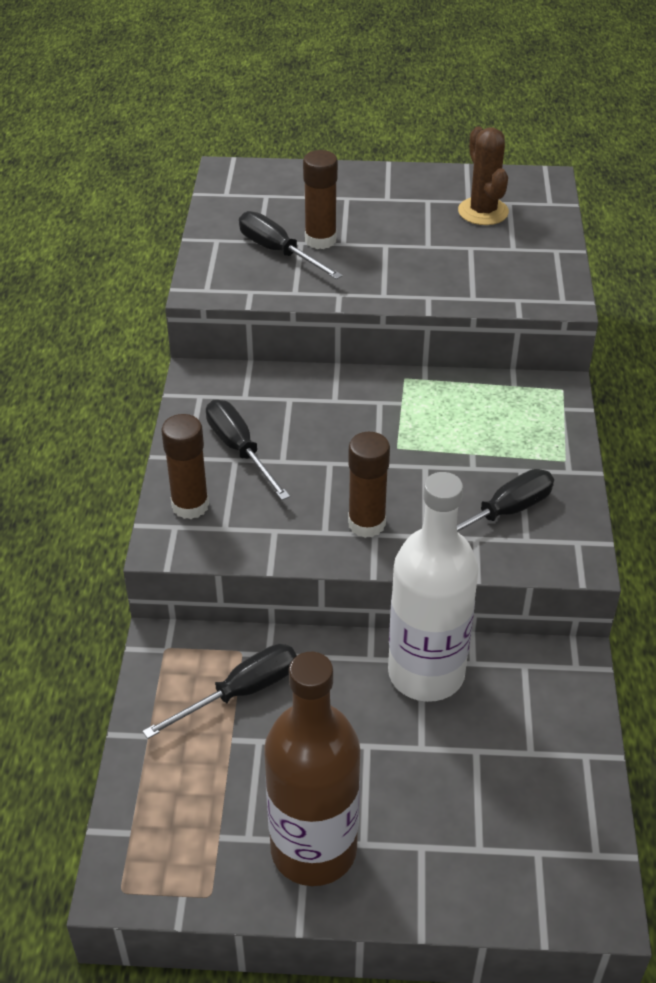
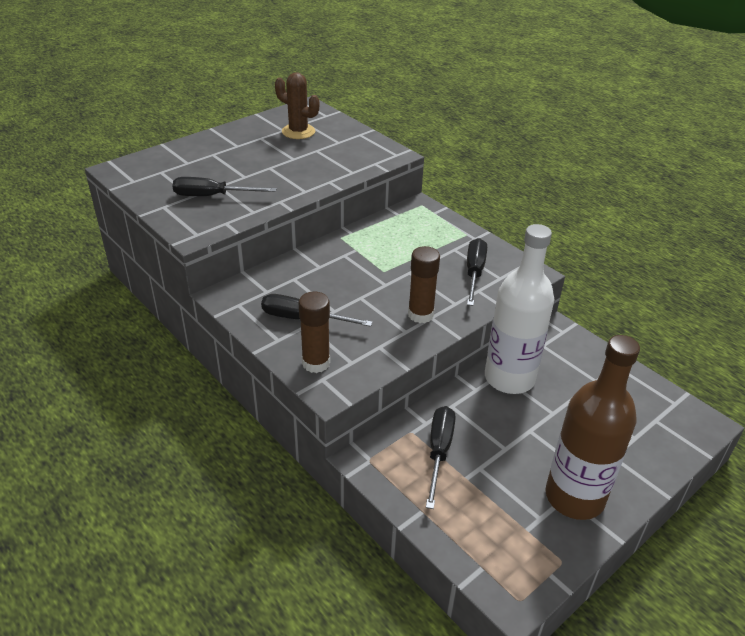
camera: 45 degrees left, 5 degrees down
brown glue stick [303,150,338,249] -> none

